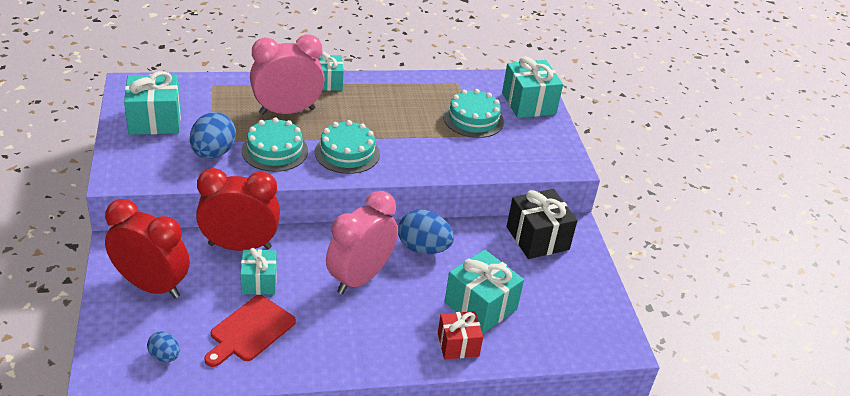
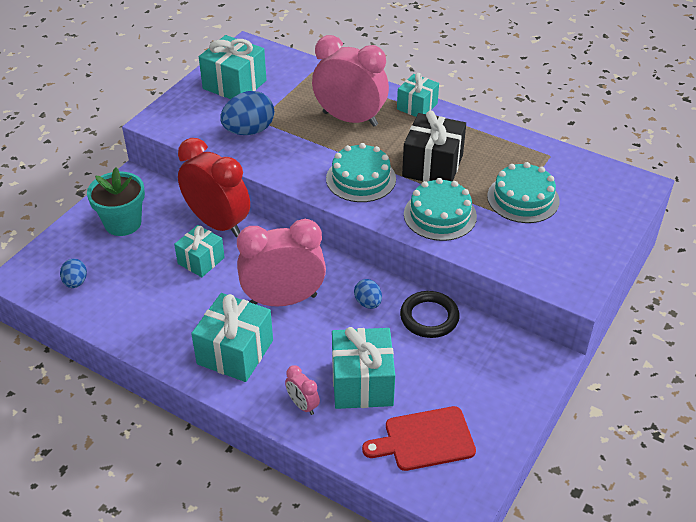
camera: 45 degrees right, 5 degrees up
red clock [105,199,190,298] -> turquoise flower pot [87,167,145,236]
red cutting board [204,295,296,367] -> red cutting board moved to [362,406,476,471]
turquoise cake [242,117,308,172] -> turquoise cake moved to [404,178,477,241]
blue egg [398,209,454,254] -> blue egg [354,279,382,309], size x0.55
red gift [438,311,483,359] -> pink clock [285,365,320,415]
turquoise gift [502,57,563,118] -> turquoise gift moved to [191,293,273,382]
black gift [507,189,577,259] -> black gift moved to [402,111,466,182]
none -> black ring [400,291,460,338]

